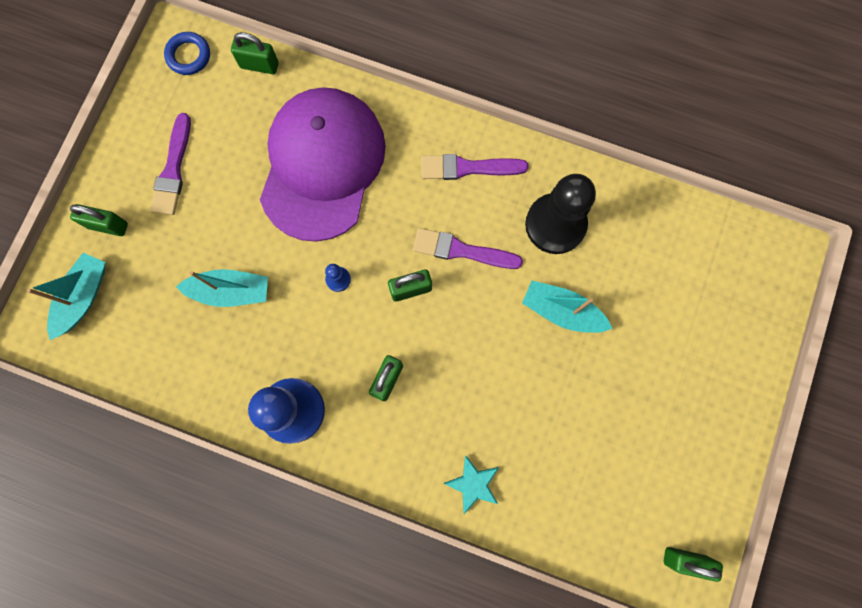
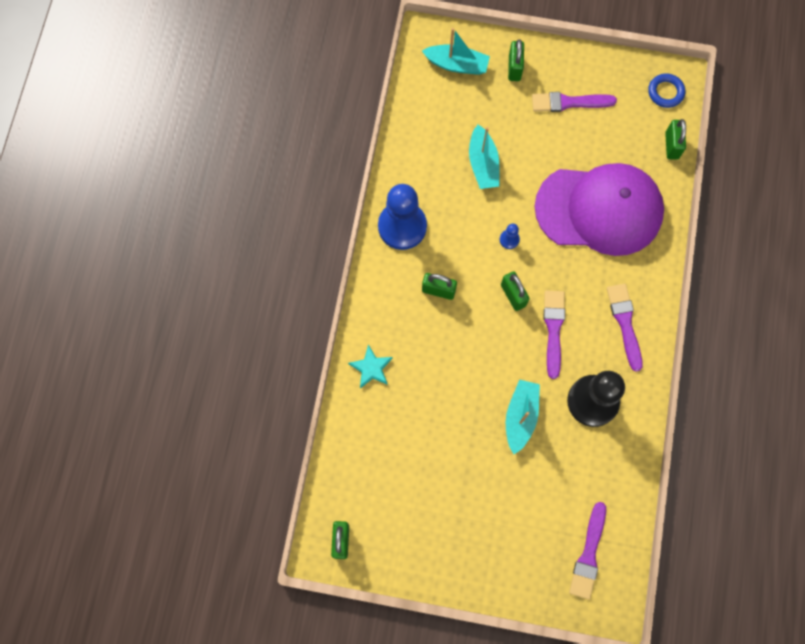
camera: 80 degrees right, 5 degrees down
none -> purple brush [569,502,606,599]

